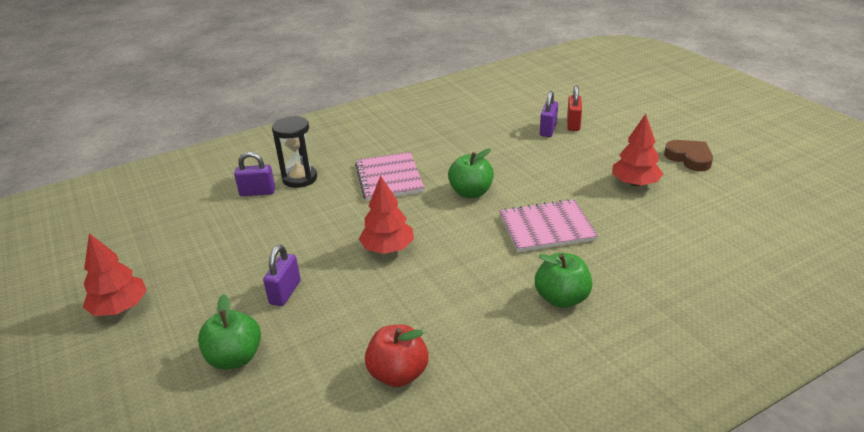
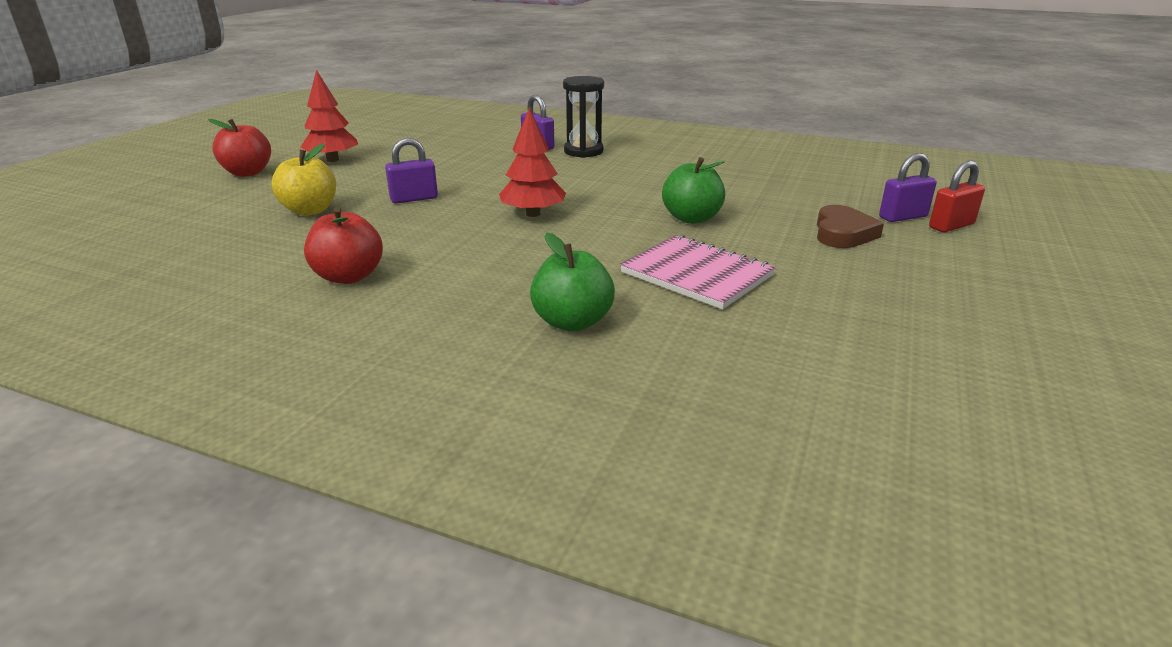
camera: 50 degrees right, 5 degrees down
green apple [198,294,261,370] -> yellow apple [271,143,336,216]
pink notebook [355,152,424,201] -> none
red tree [612,114,663,187] -> none
brown heart [664,140,713,171] -> brown heart moved to [817,205,884,248]
none -> red apple [208,119,271,177]

